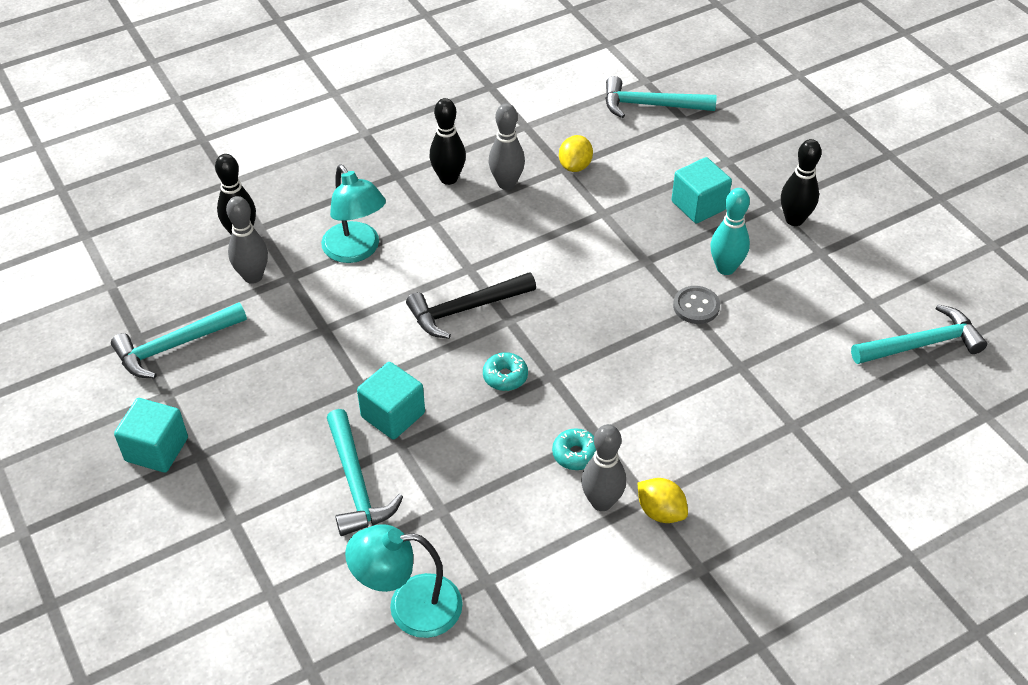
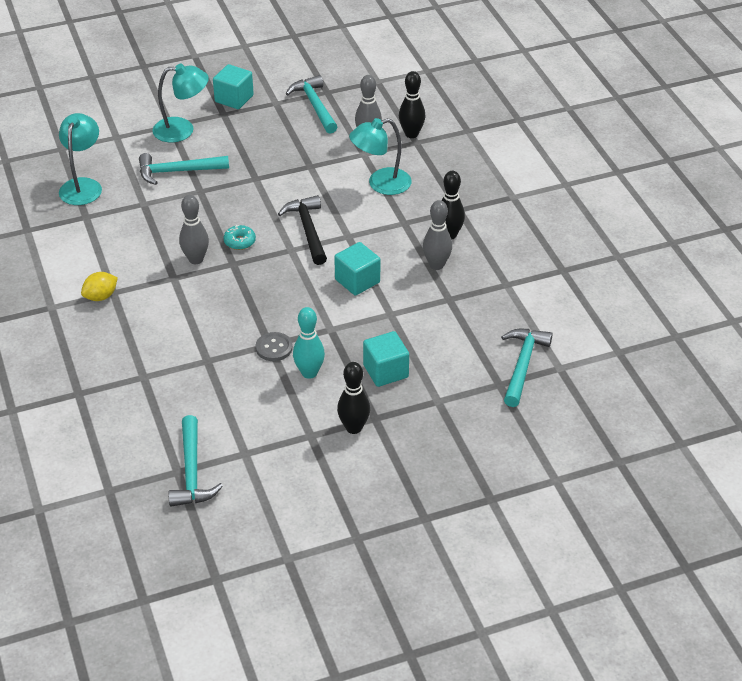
camera: 100 degrees right, 5 degrees down
turquoise cube [357,362,425,440] -> turquoise cube moved to [334,242,380,296]
turquoise donut [552,428,596,470] -> none
yellow lemon [559,135,593,172] -> none
grey bowling pin [581,424,626,511] -> grey bowling pin moved to [179,195,209,264]
none -> turquoise lamp [152,64,209,143]

